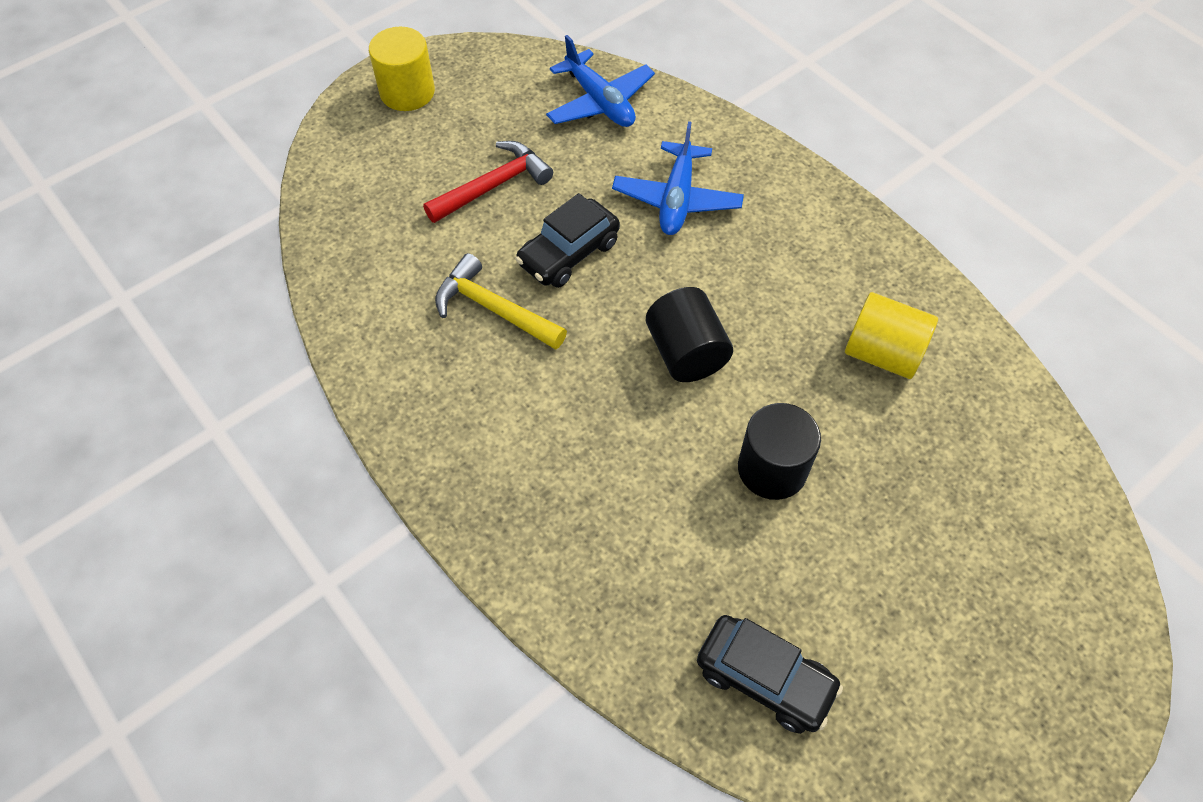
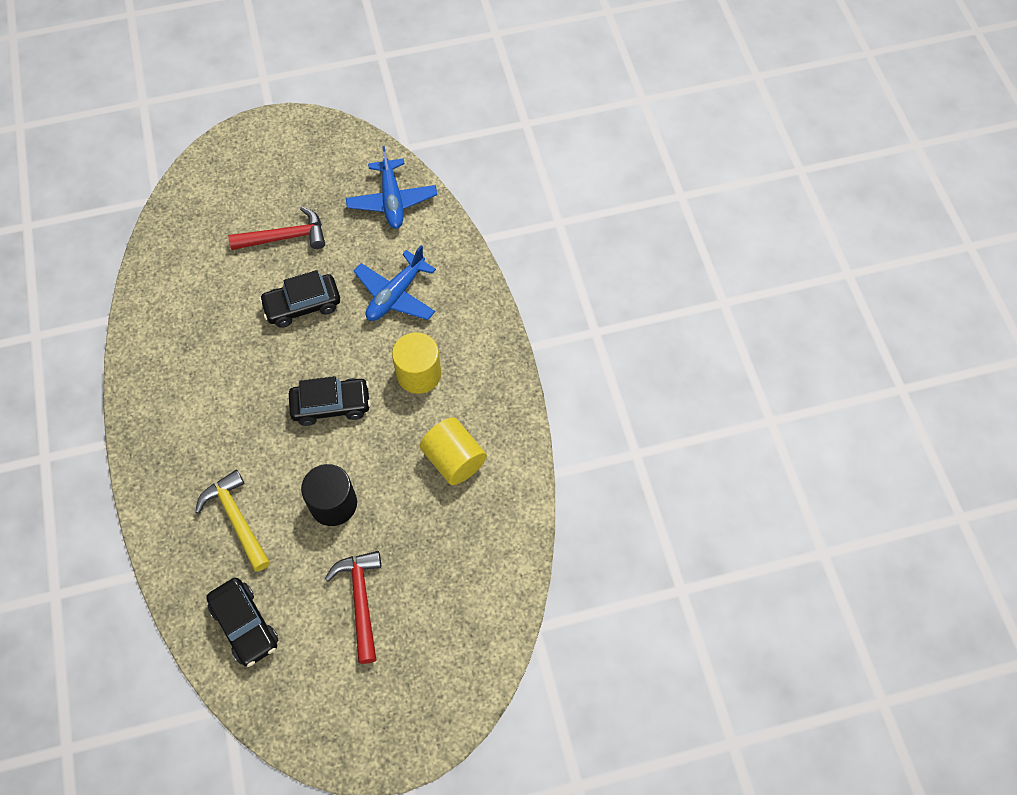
camera: 25 degrees right, 5 degrees up
yellow cylinder [369,27,435,111] -> yellow cylinder moved to [392,332,441,394]
yellow hammer [435,253,567,350] -> yellow hammer moved to [195,470,270,572]
black cylinder [646,287,733,382] -> black car [289,376,371,426]
none -> red hammer [325,551,381,664]

